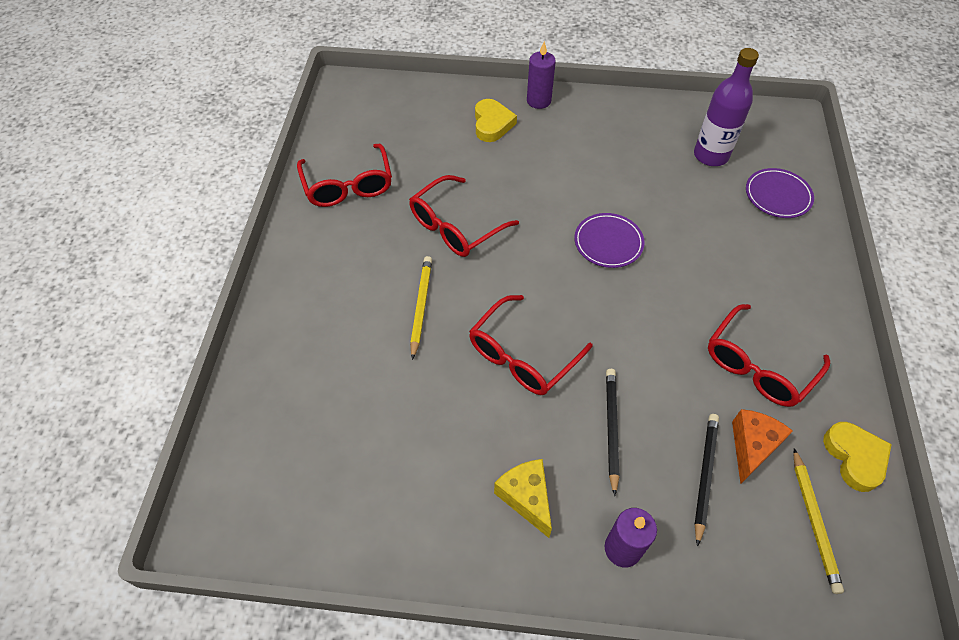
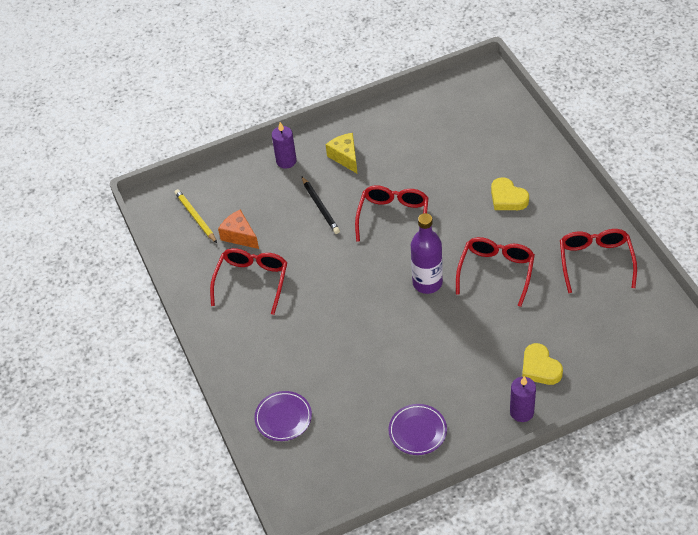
camera: 155 degrees right, 5 degrees down
red glasses [297,144,392,207] -> red glasses turned 45 degrees clockwise [560,229,637,293]
yellow pencil [410,256,432,360] -> none
yellow cheese [494,459,552,538] -> yellow cheese turned 150 degrees counterclockwise [326,133,357,173]
purple plate [574,213,645,268] -> purple plate moved to [388,404,447,455]
purple bottle [694,48,759,166] -> purple bottle moved to [411,213,443,294]
black pencil [694,414,719,547] -> none
orange cheese [732,409,793,484] -> orange cheese turned 135 degrees clockwise [218,210,259,249]
yellow heart [823,422,892,492] -> yellow heart moved to [491,177,529,210]

